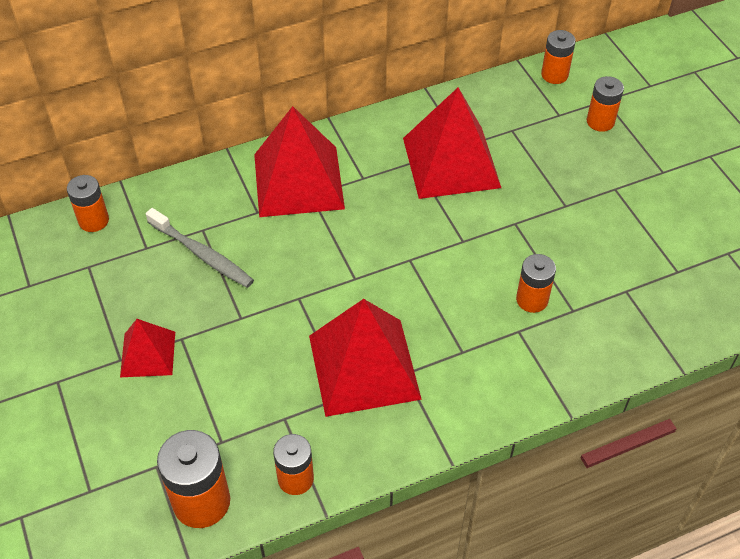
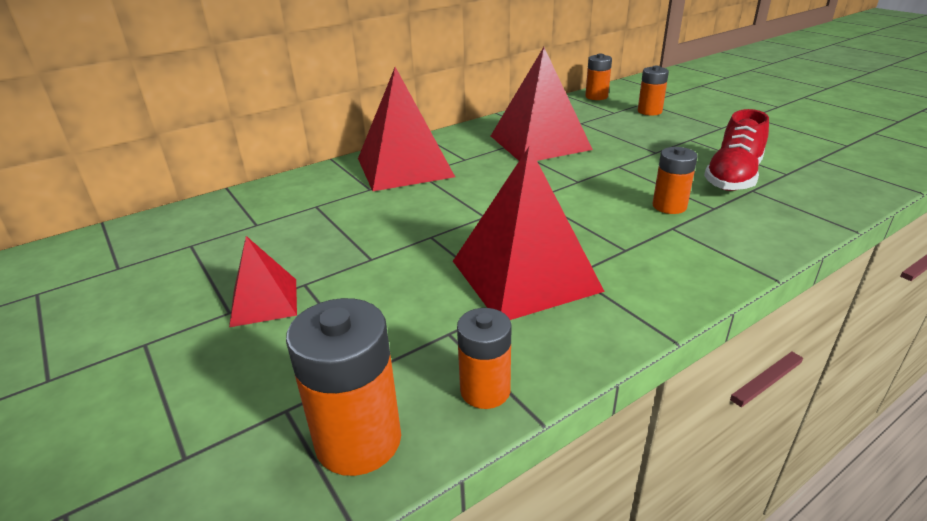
camera: 10 degrees left, 20 degrees down
orange battery [67,175,109,232] -> none
grey toothbrush [146,208,254,288] -> none
none -> red shoe [704,109,769,191]

